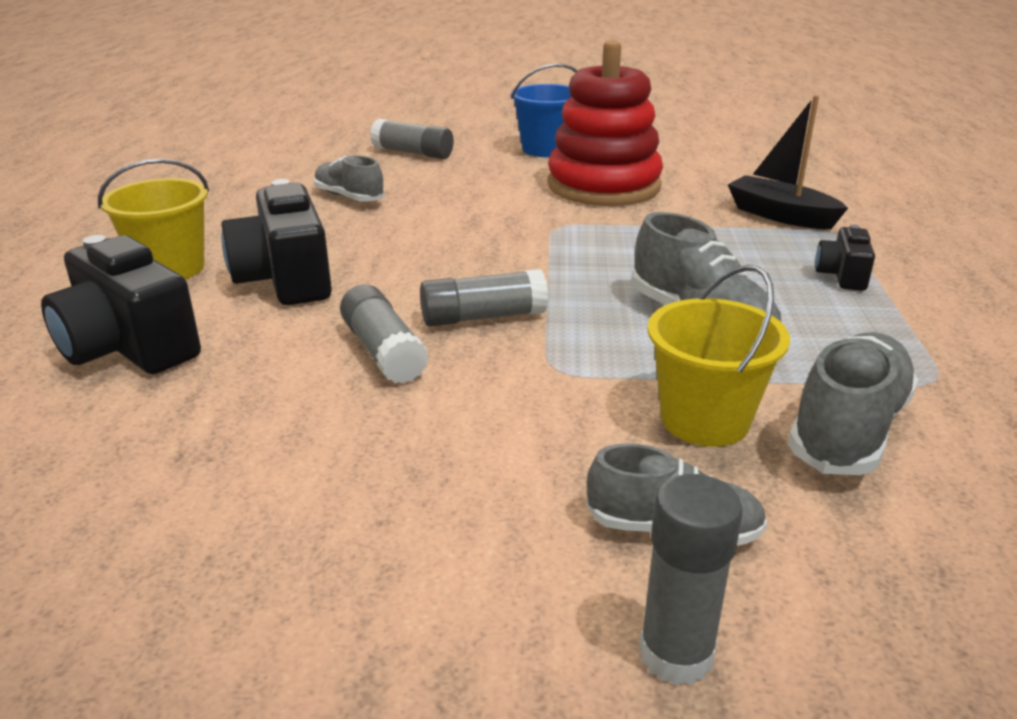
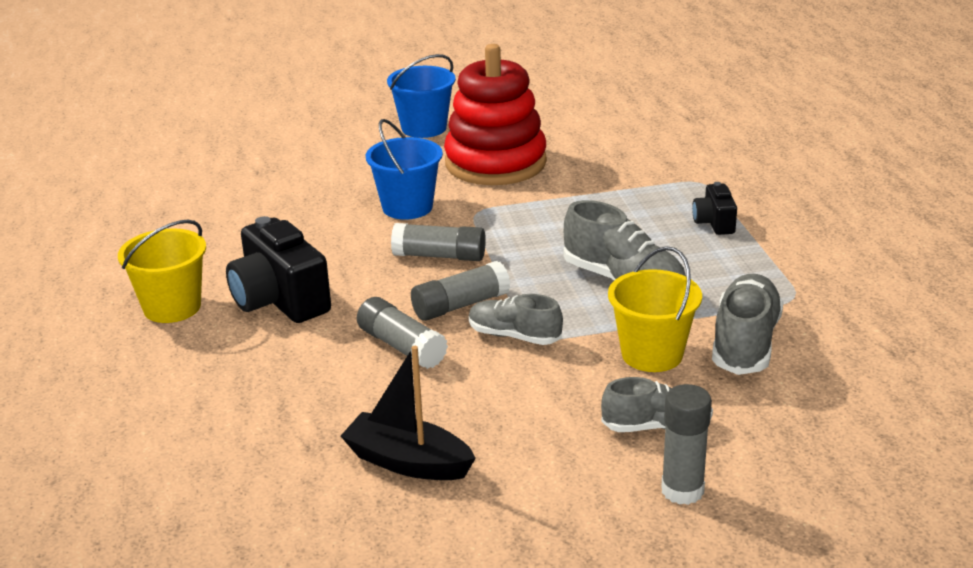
camera: 15 degrees left, 0 degrees up
black camera [41,235,201,374] -> none
grey shoe [314,155,385,202] -> grey shoe moved to [469,294,563,345]
grey glue stick [370,118,454,159] -> grey glue stick moved to [391,223,486,261]
black boat [728,95,848,229] -> black boat moved to [341,346,476,480]
none -> blue bucket [366,119,443,220]

